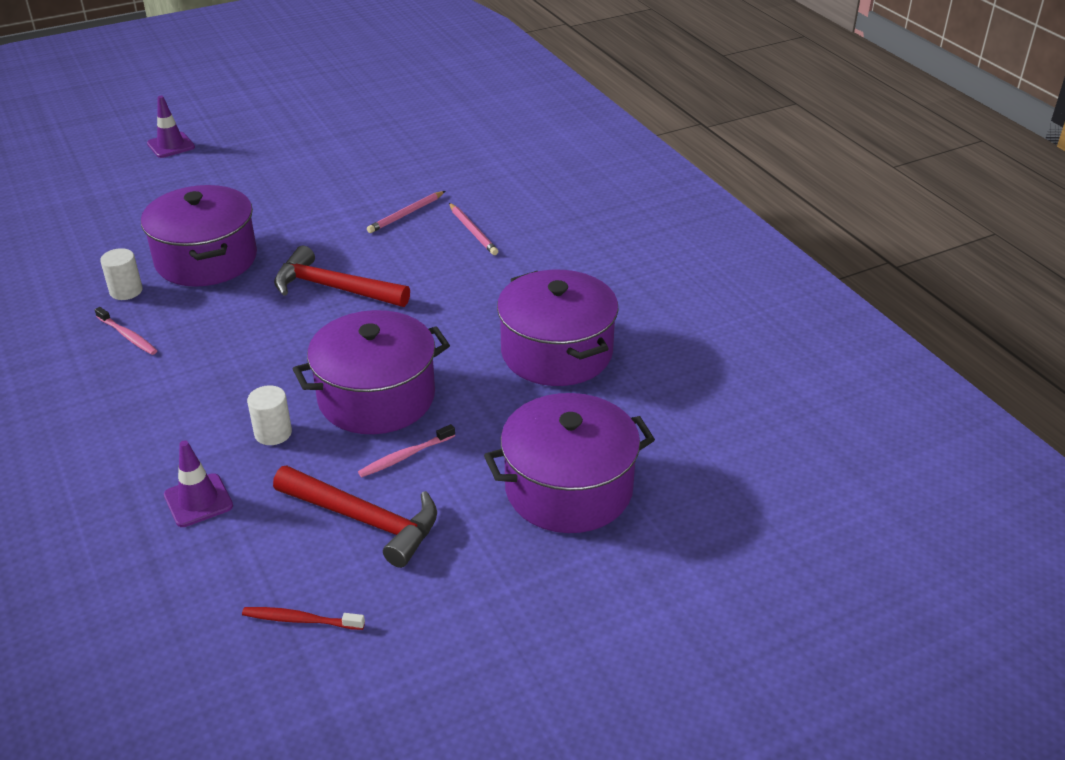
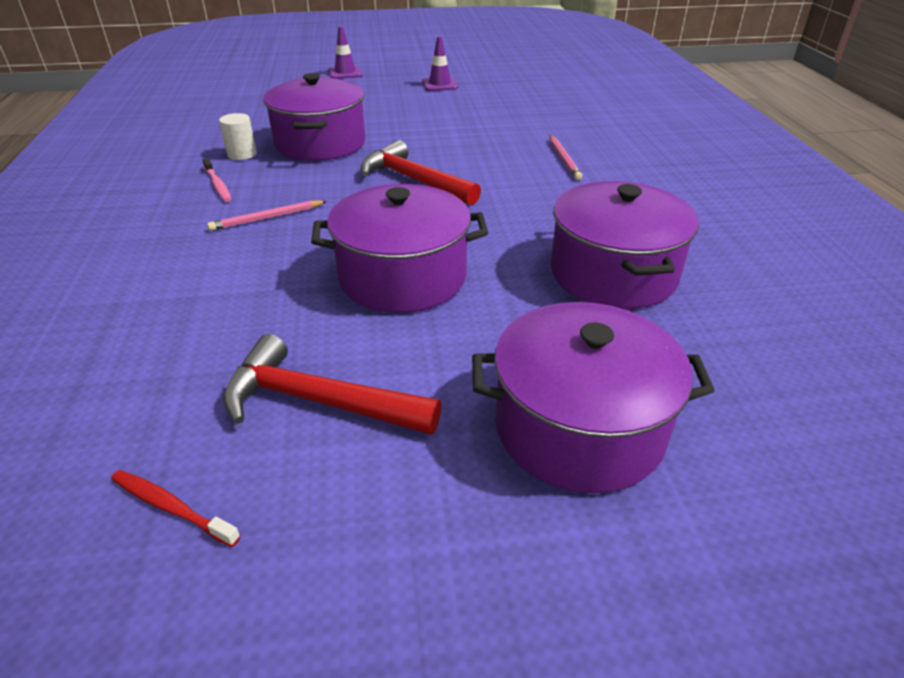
camera: 20 degrees right, 0 degrees up
purple traffic cone [164,440,233,527] -> purple traffic cone moved to [422,36,458,91]
white cylinder [247,385,292,445] -> none
red hammer [273,466,437,568] -> red hammer turned 150 degrees clockwise [223,334,442,435]
pink toothbrush [358,424,455,477] -> none
pink pencil [367,191,445,233] -> pink pencil moved to [207,201,327,231]

